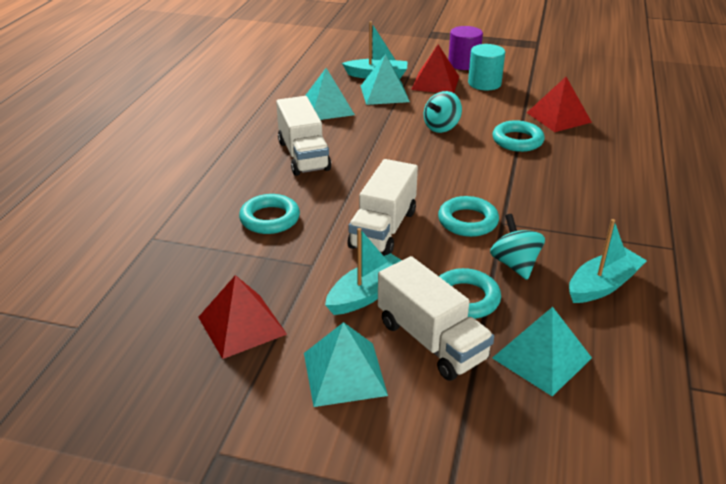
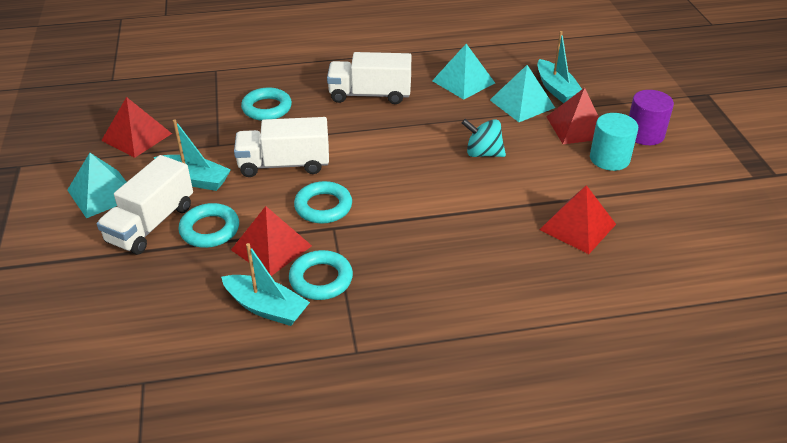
camera: 65 degrees right, 5 degrees up
white truck [276,96,331,176] -> white truck turned 45 degrees clockwise [327,52,411,104]
turquoise spinning top [490,214,545,280] -> red pyramid [231,206,312,276]
turquoise ring [492,120,545,152] -> turquoise ring moved to [289,250,353,300]
turquoise pyramid [492,307,592,396] -> none

